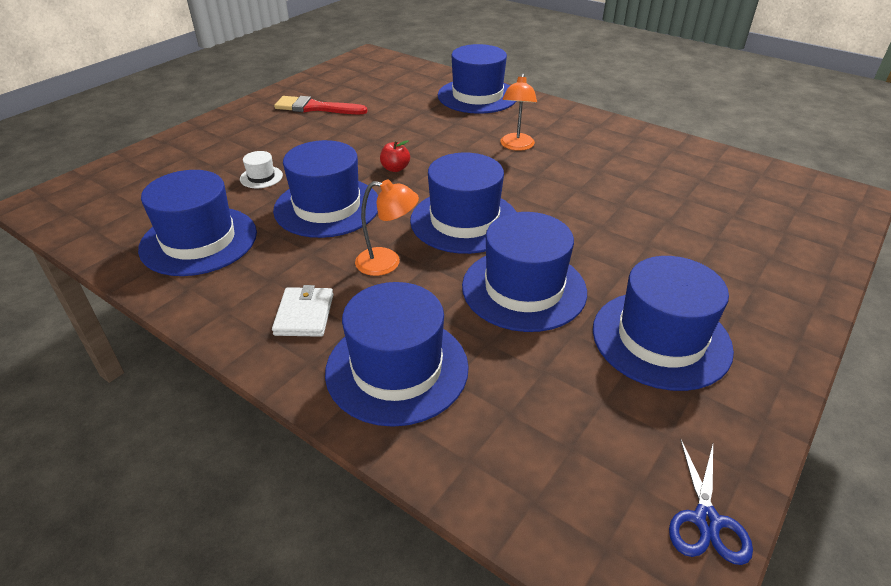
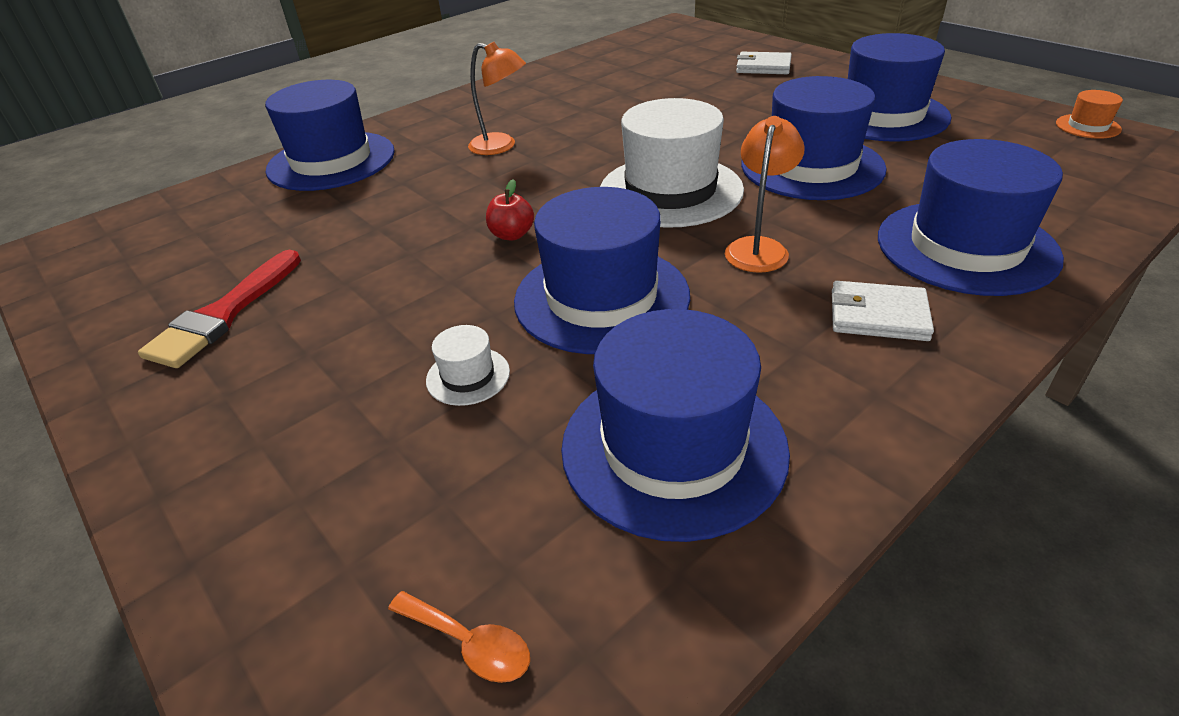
camera: 75 degrees left, 0 degrees up
blue hat [410,152,516,254] -> white hat [600,98,744,228]
blue scissors [669,439,753,565] -> orange hat [1056,90,1123,139]
none -> orange spoon [388,591,530,683]
none -> white wallet [736,52,792,74]

